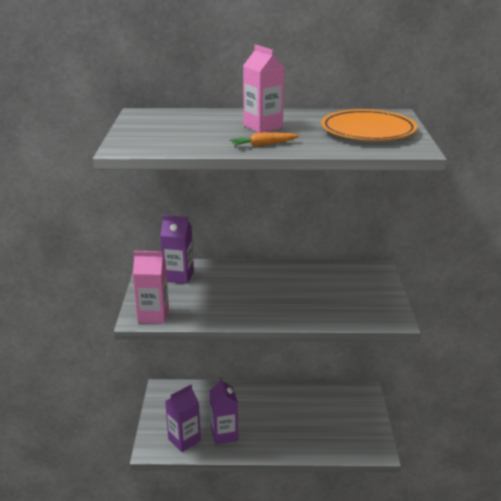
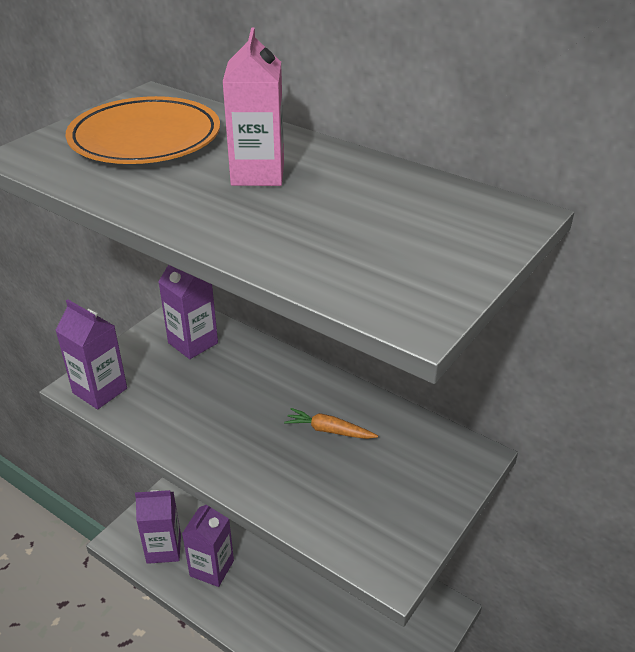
camera: 35 degrees right, 10 degrees up
pink carton [133,251,169,324] -> purple carton [55,299,127,409]
orange carrot [230,132,300,147] -> orange carrot moved to [284,408,378,439]
orange plate [321,109,418,141] -> orange plate moved to [66,96,220,164]

